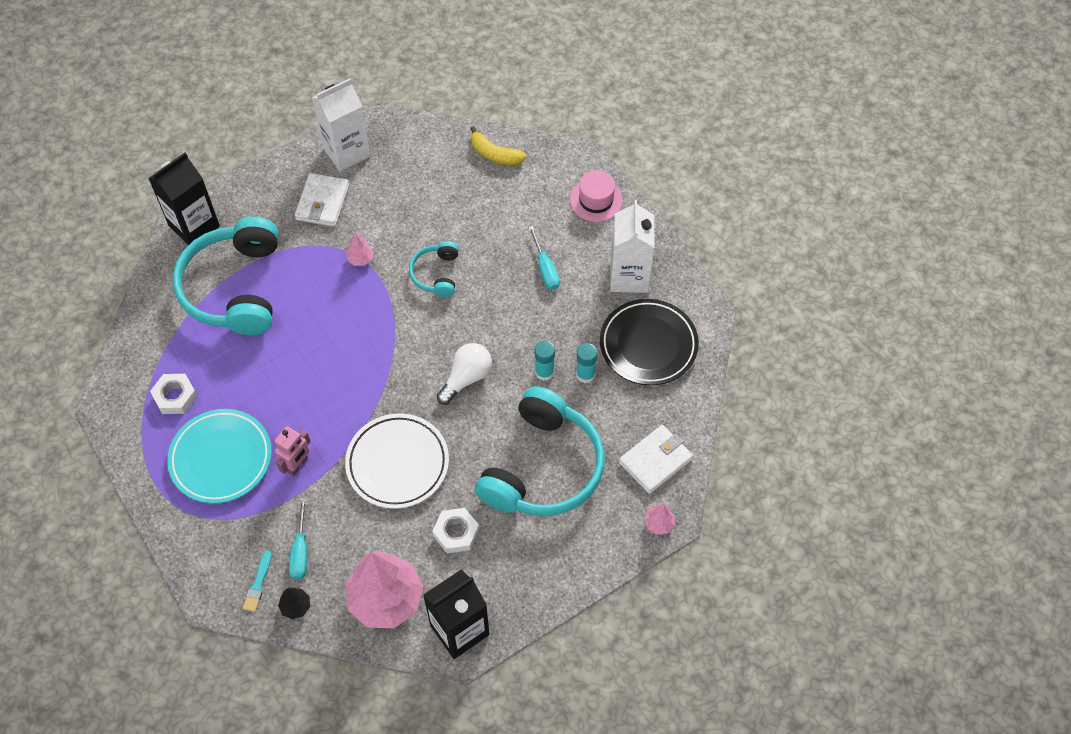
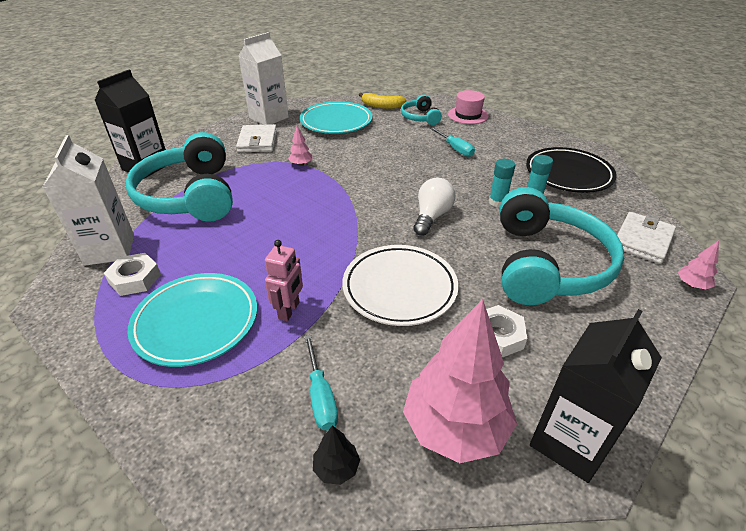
camera: 15 degrees left, 20 degrees down
turquoise brush [243,550,272,612] -> none
turquoise headphones [409,241,459,297] -> turquoise headphones moved to [401,94,442,125]
white carton [610,200,655,293] -> white carton moved to [43,135,134,266]
none -> turquoise plate [300,101,372,134]

